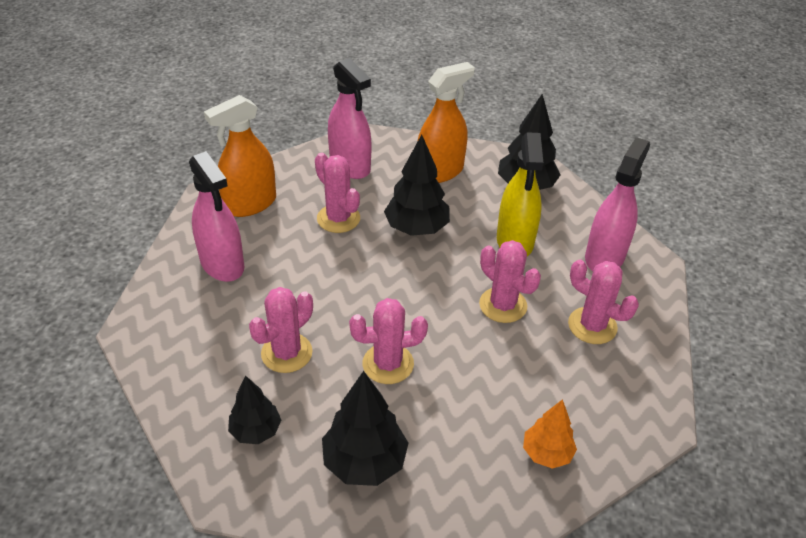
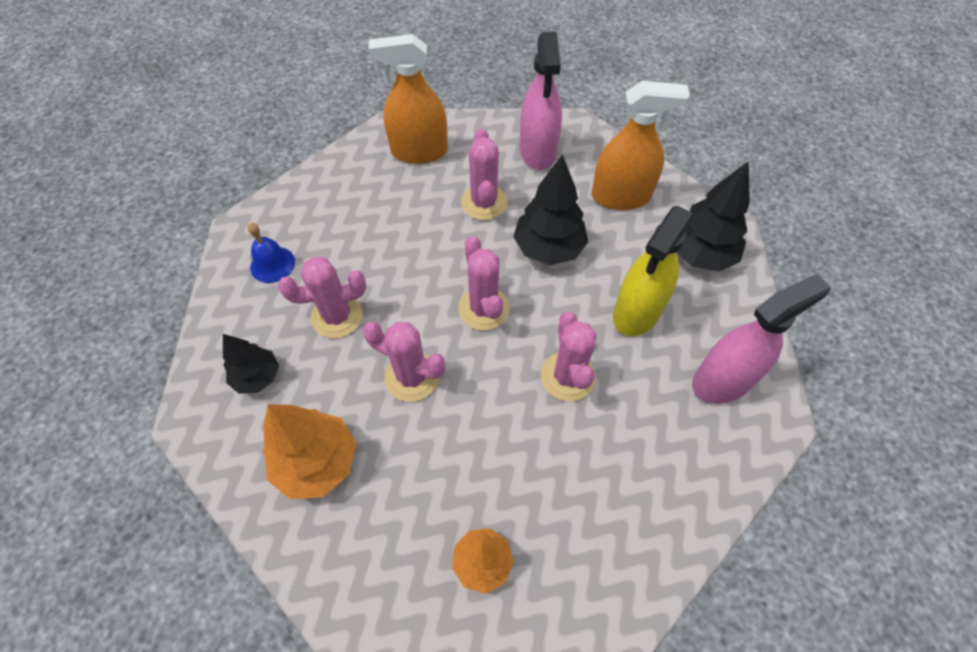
camera: 35 degrees right, 15 degrees up
pink spray bottle [189,151,244,282] -> none
black tree [322,371,409,486] -> orange tree [263,404,356,499]
pink cactus [568,260,639,344] -> pink cactus moved to [458,236,510,330]
none -> blue bell [247,223,295,283]

